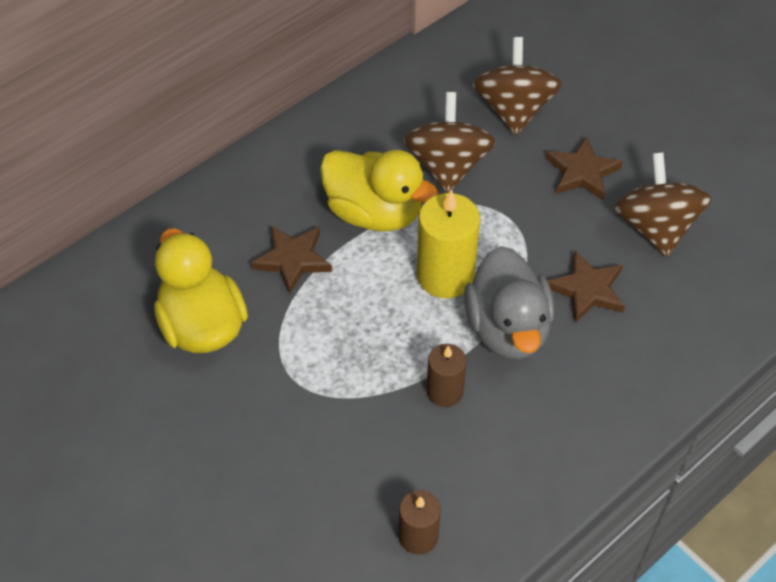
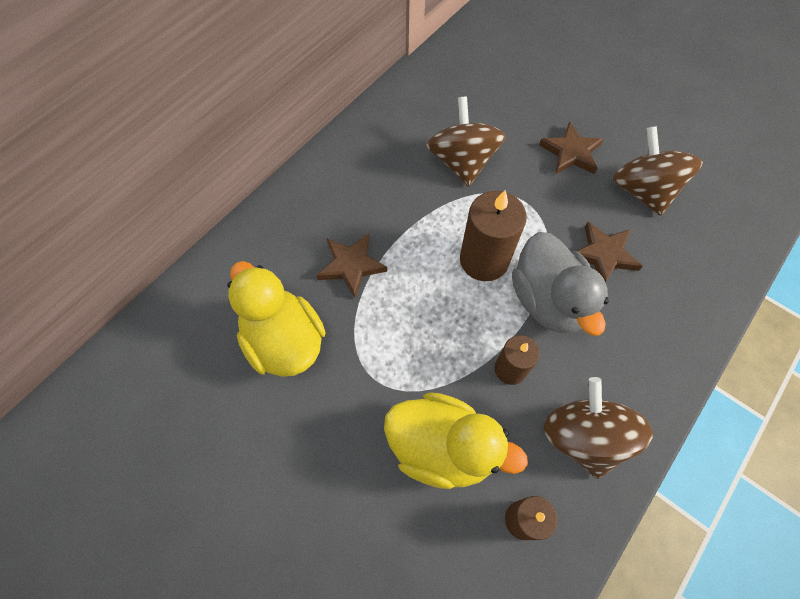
camera: 10 degrees left, 10 degrees up
yellow duck [320,150,438,231] -> yellow duck moved to [384,392,528,489]
yellow candle [417,190,480,298] -> brown candle [460,190,527,281]
brown spinning top [473,37,562,135] -> brown spinning top moved to [544,377,653,479]

